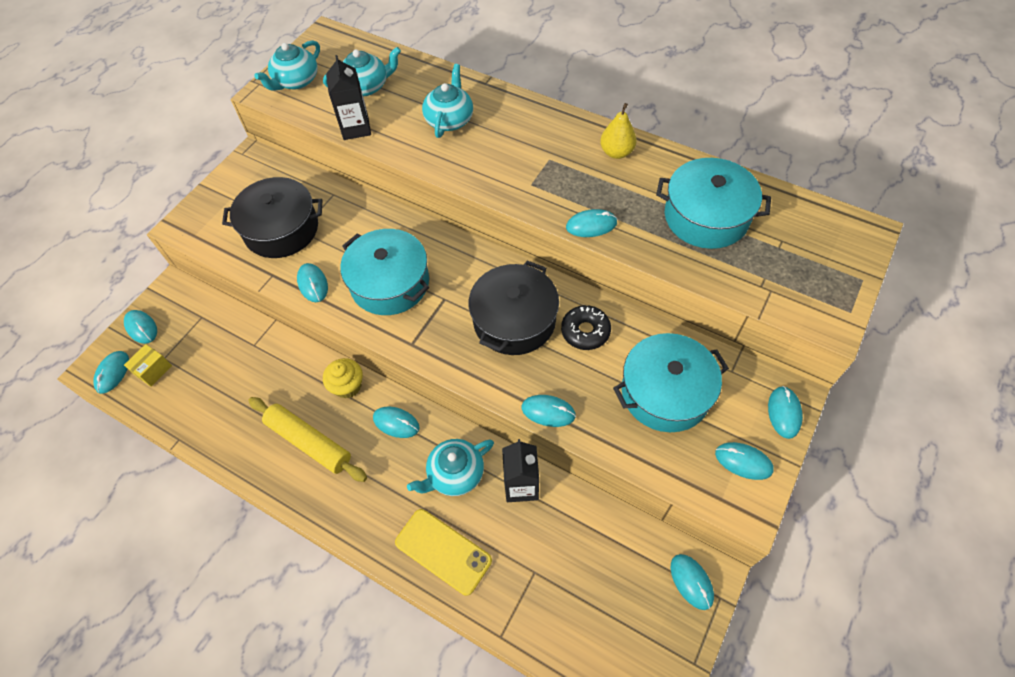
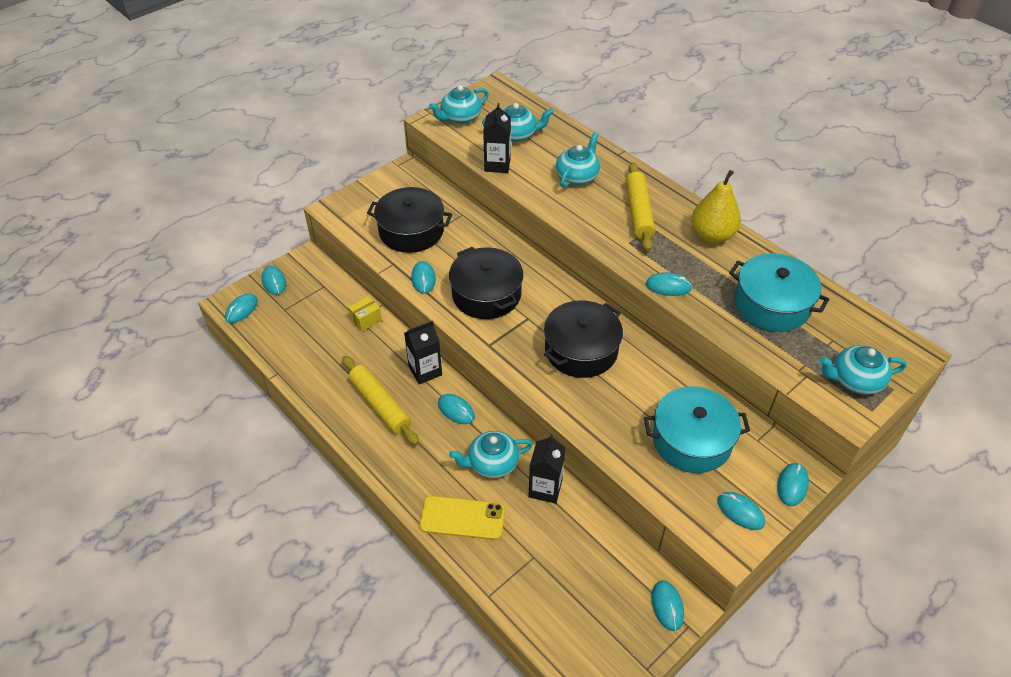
camera: 15 degrees right, 10 degrees down
yellow box [124,344,172,387] -> yellow box moved to [348,296,382,332]
yellow cupcake [323,358,363,399] -> black carton [404,321,442,384]
turquoise pot [340,229,429,315] -> black pot [449,247,524,319]
yellow phone [395,509,492,596] -> yellow phone turned 45 degrees counterclockwise [419,496,505,540]
turquoise mouse [522,395,576,427] -> none
black donut [561,305,611,350] -> none
yellow pear [600,103,637,159] -> yellow pear [691,170,741,243], size x1.51
none -> yellow rolling pin [625,162,655,251]
none -> turquoise teapot [820,345,907,395]

